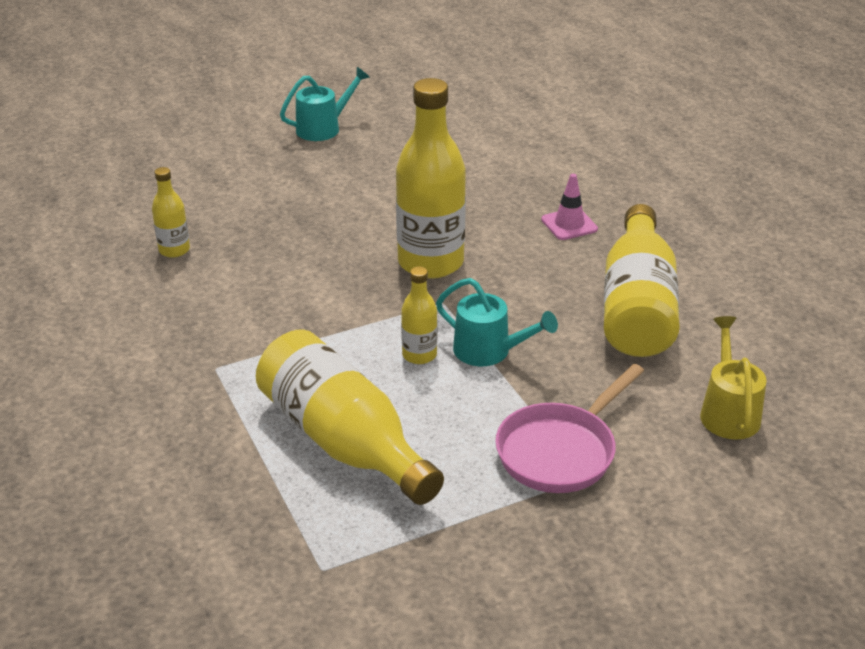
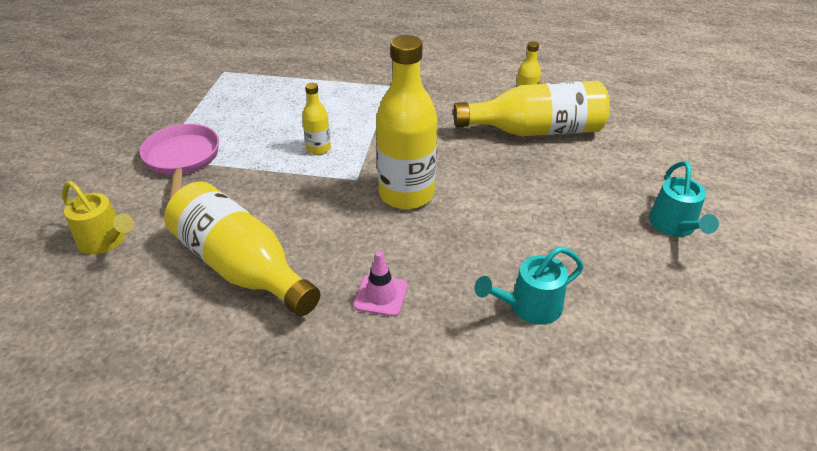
camera: 125 degrees right, 5 degrees up
yellow bottle [256,330,444,505] -> yellow bottle moved to [453,81,610,137]
turquoise watering can [436,278,558,366] -> turquoise watering can moved to [474,247,584,325]

